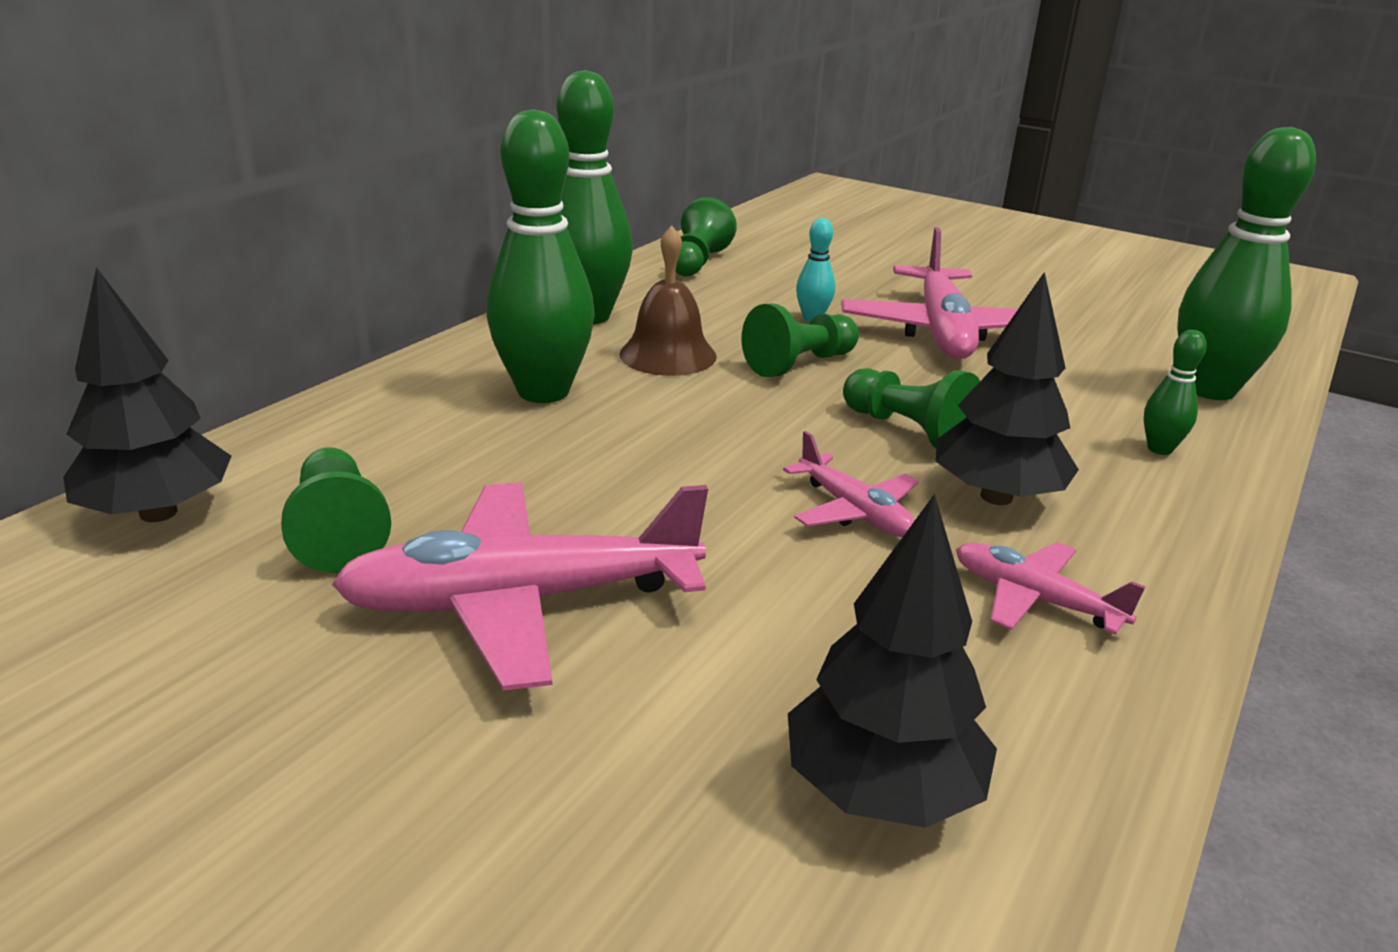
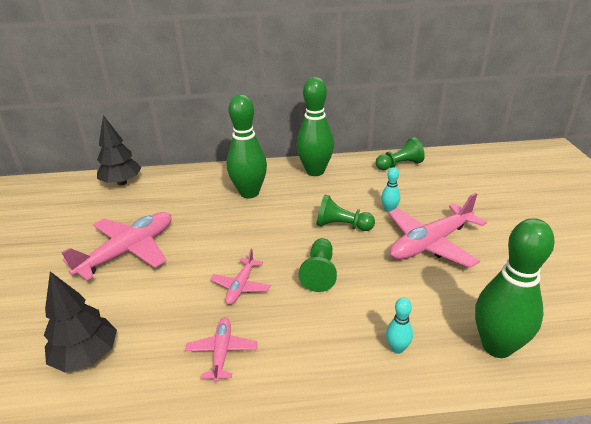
camera: 55 degrees right, 5 degrees up
green pawn [281,447,391,573] -> none
pink plane [332,482,708,691] -> pink plane turned 90 degrees clockwise [61,212,171,280]
brown bell [620,226,717,376] -> none
black tree [936,272,1079,505] -> none
green bowling pin [1144,330,1207,455] -> turquoise bowling pin [386,298,413,354]

